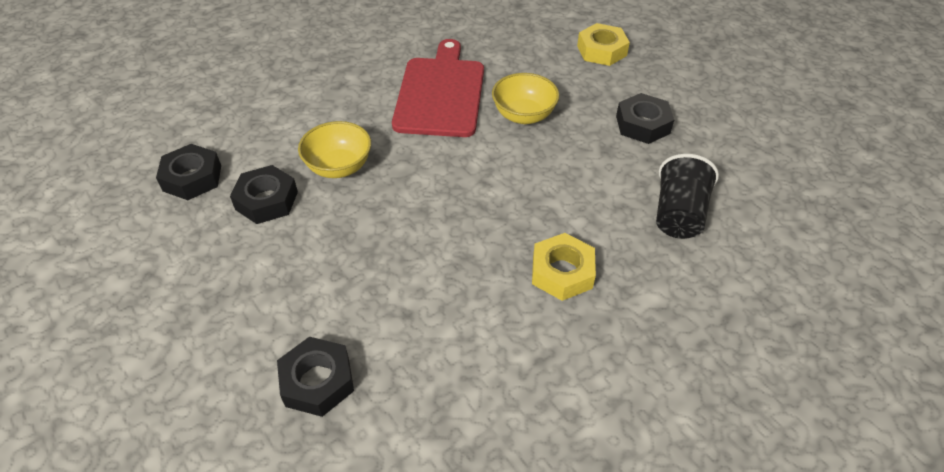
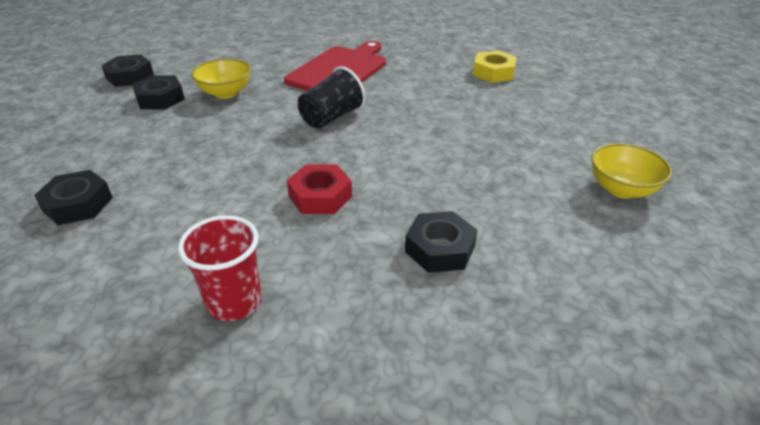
camera: 25 degrees right, 10 degrees down
yellow bowl [492,73,559,124] -> yellow bowl moved to [591,143,672,199]
yellow nut [532,233,596,301] -> red nut [287,164,352,214]
black nut [616,93,674,144] -> black nut moved to [405,211,477,273]
black cup [656,154,719,239] -> black cup moved to [298,66,366,129]
none -> red cup [178,215,262,321]

